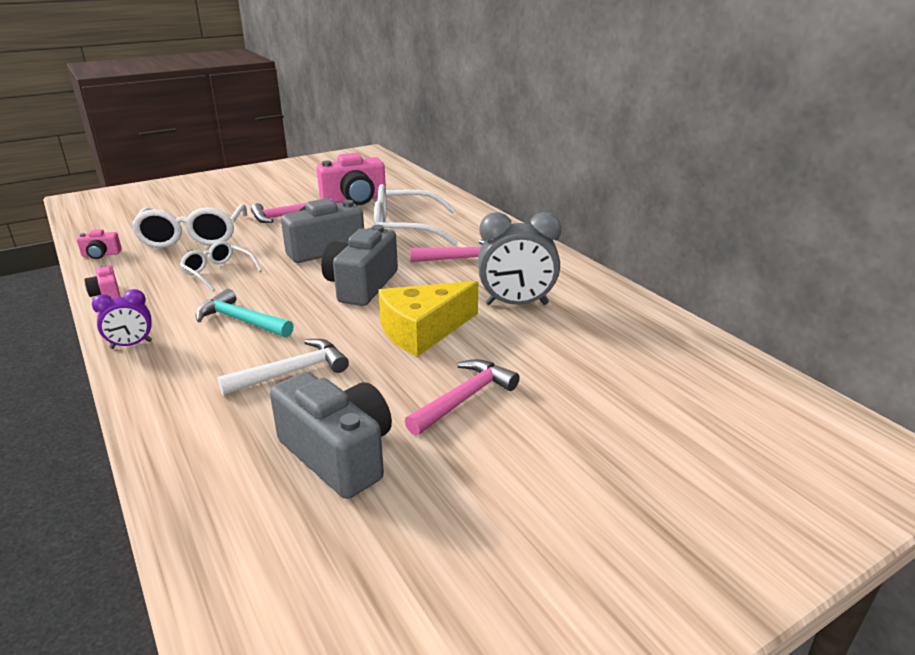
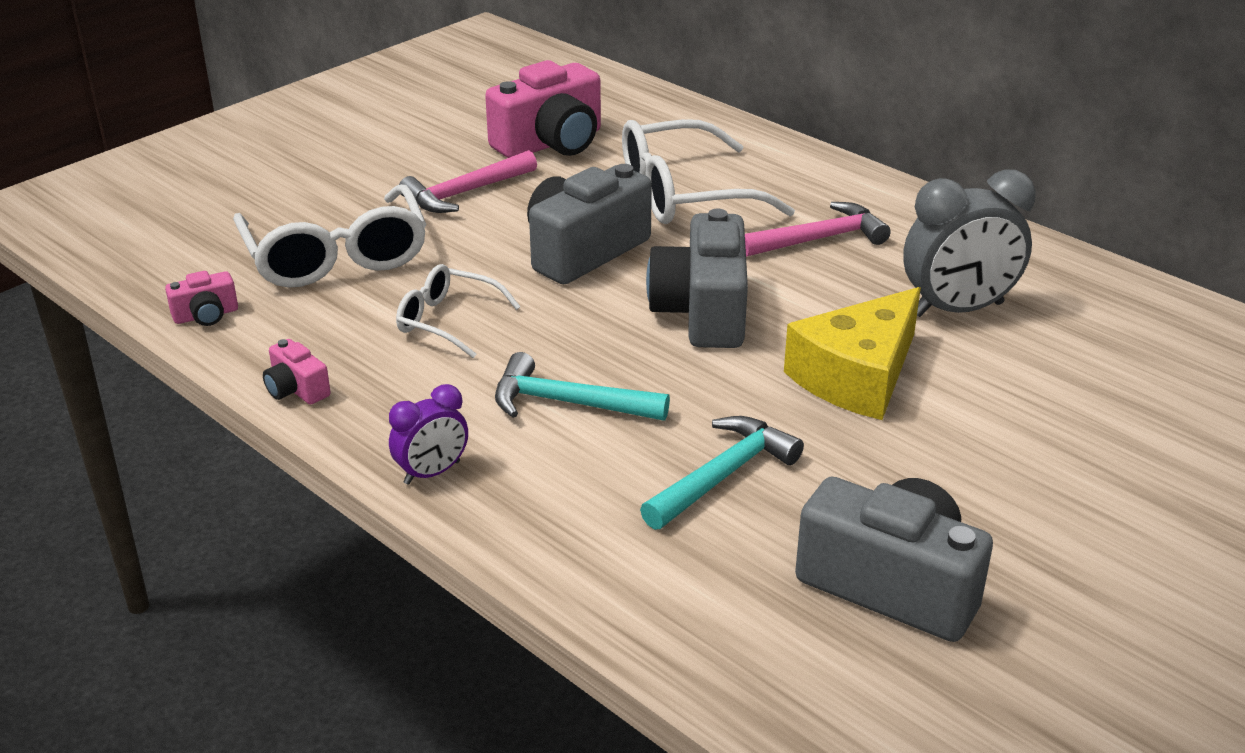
camera: 15 degrees left, 5 degrees up
white hammer [217,339,349,395] -> turquoise hammer [640,416,804,530]
pink hammer [405,359,520,435] -> none

